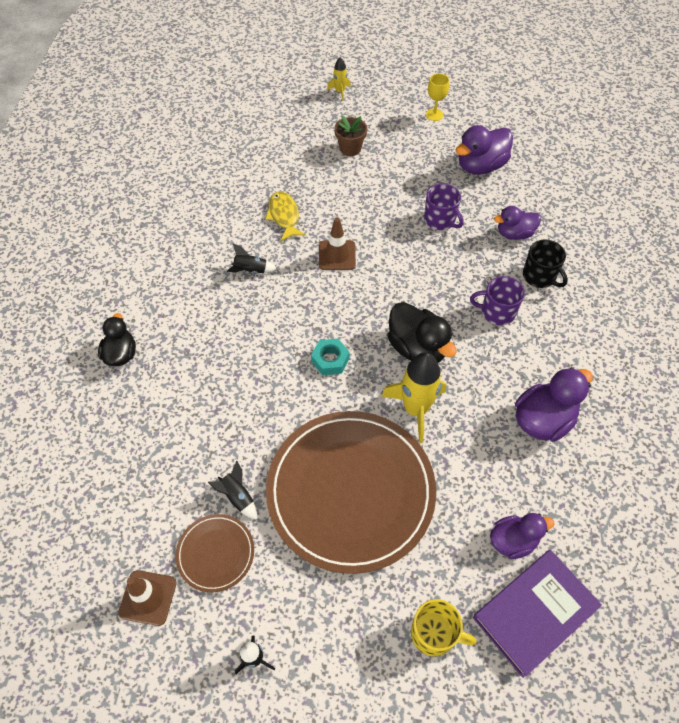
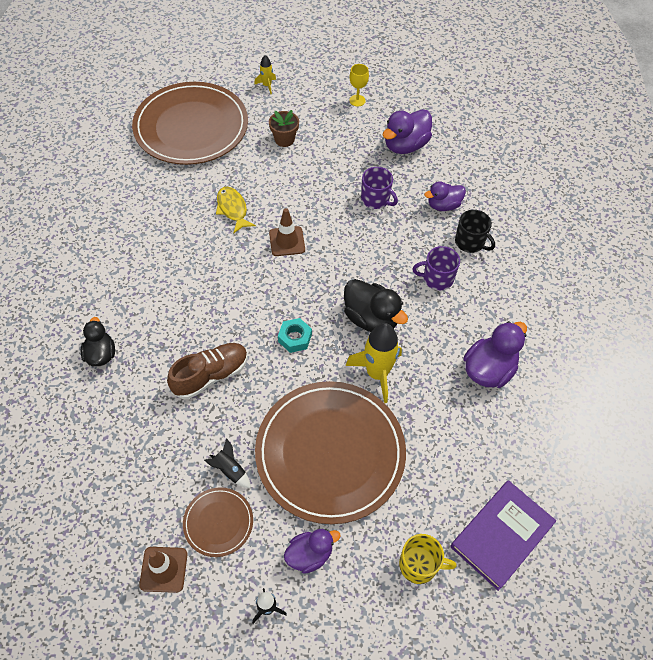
camera: 10 degrees left, 0 degrees up
black rocket [227,244,277,273] -> none
purple duck [490,513,554,559] -> purple duck moved to [284,529,341,574]
none -> brown plate [132,82,248,165]
none -> brown shoe [167,343,248,399]

